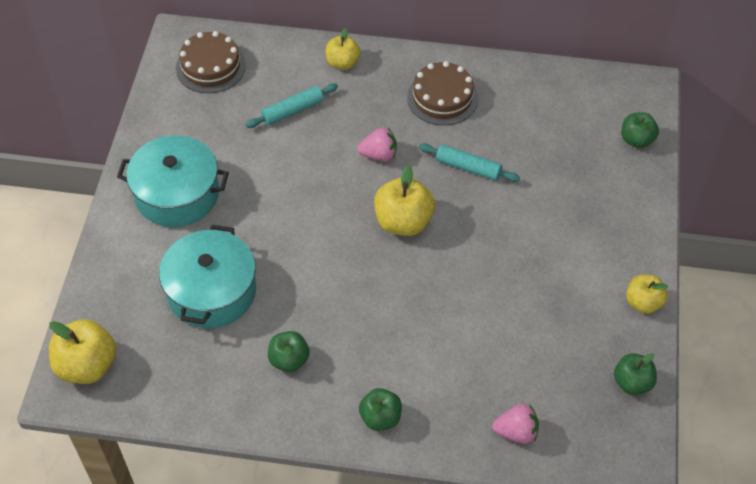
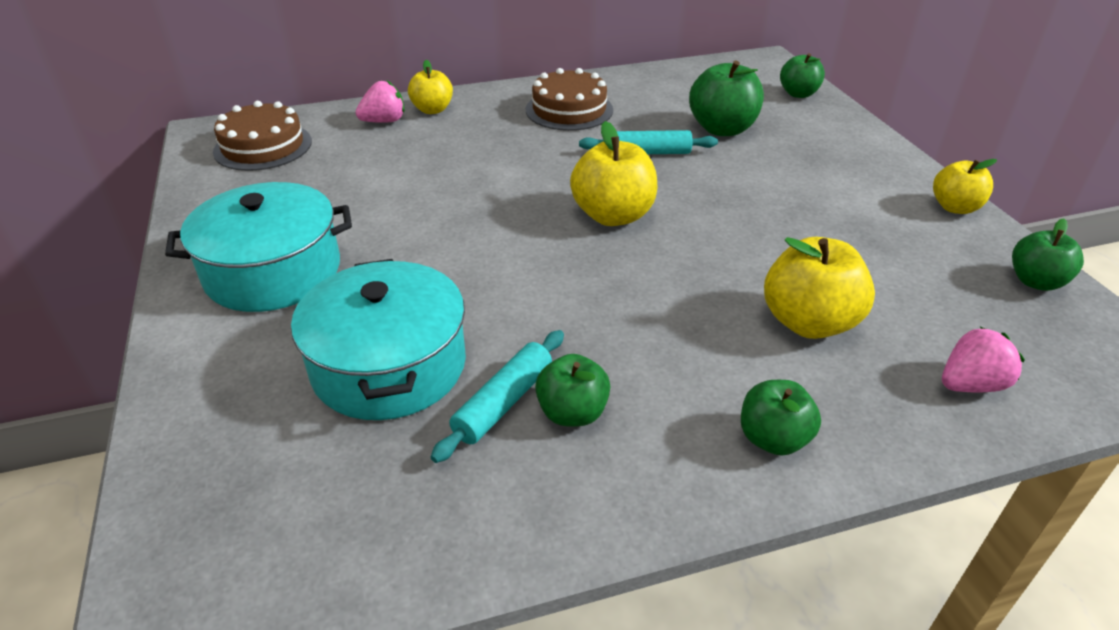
camera: 25 degrees left, 15 degrees down
yellow apple [49,319,116,384] -> yellow apple moved to [764,237,875,339]
turquoise rolling pin [246,83,338,128] -> turquoise rolling pin moved to [431,330,564,463]
pink strawberry [357,128,397,161] -> pink strawberry moved to [355,81,404,123]
none -> green apple [689,60,764,136]

